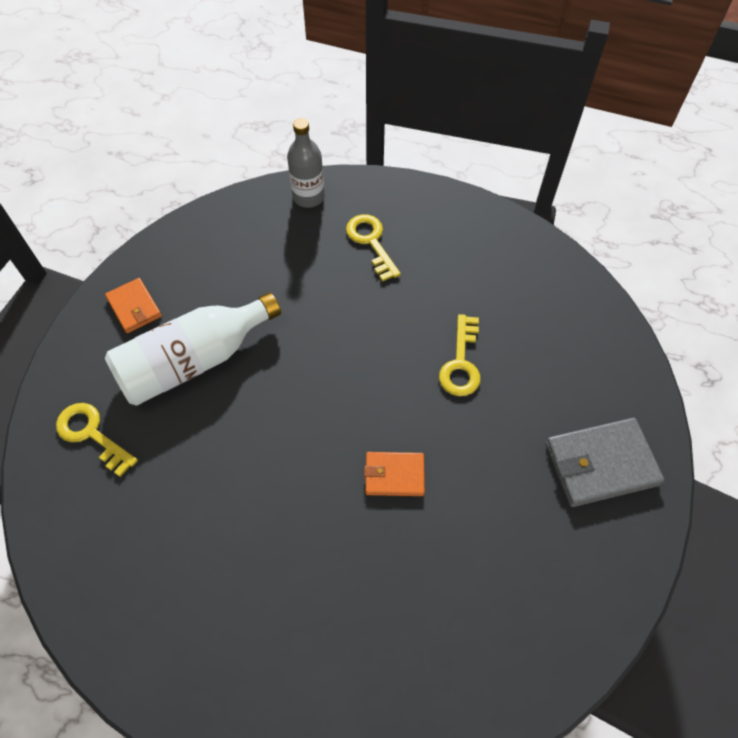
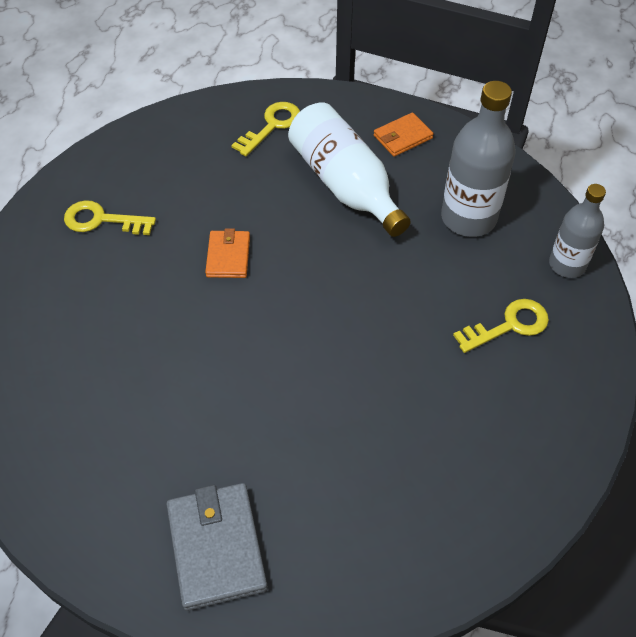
camera: 90 degrees right, 5 degrees down
orange wallet [364,452,425,496] -> orange wallet moved to [205,228,250,278]
yellow key [439,314,481,396] -> yellow key moved to [64,200,156,235]
none -> grey bottle [441,81,516,237]

